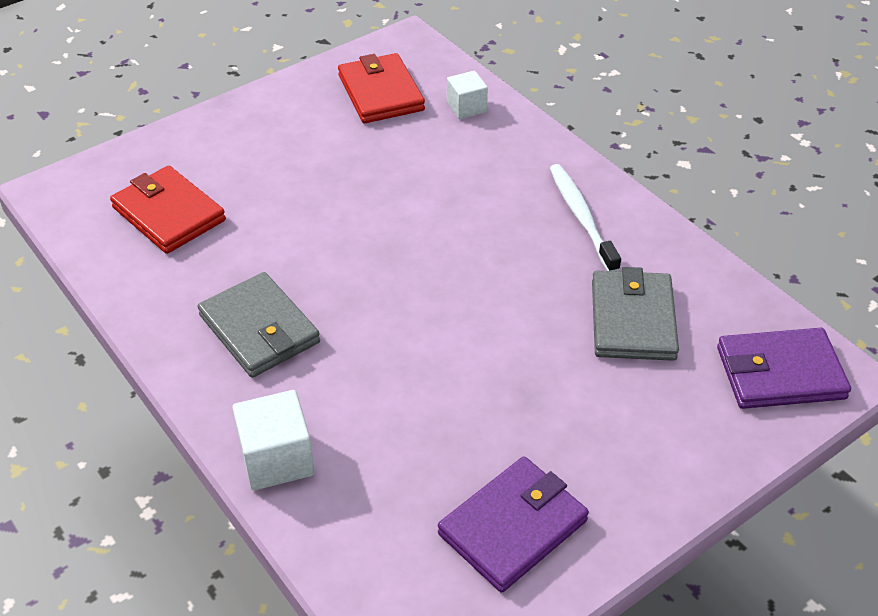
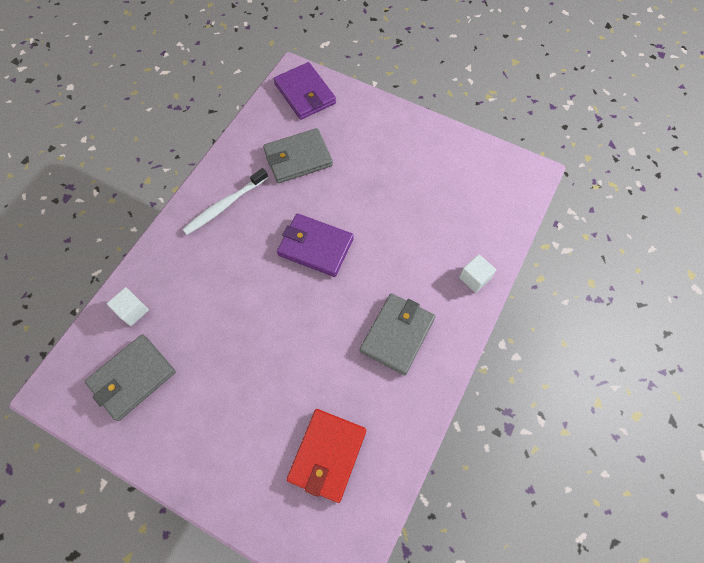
camera: 115 degrees left, 20 degrees up
white cube [232,390,315,491] -> white cube [459,254,496,293], size x0.66
red wallet [338,53,425,123] -> grey wallet [85,334,176,421]
purple wallet [438,457,589,593] -> purple wallet moved to [277,213,354,277]

